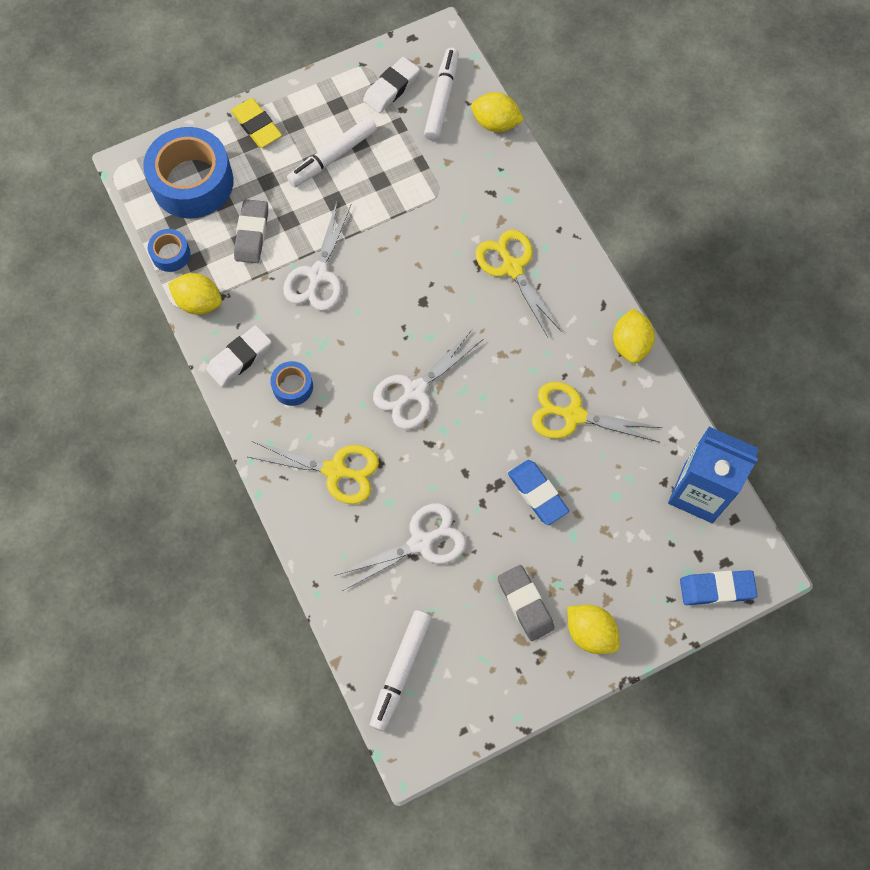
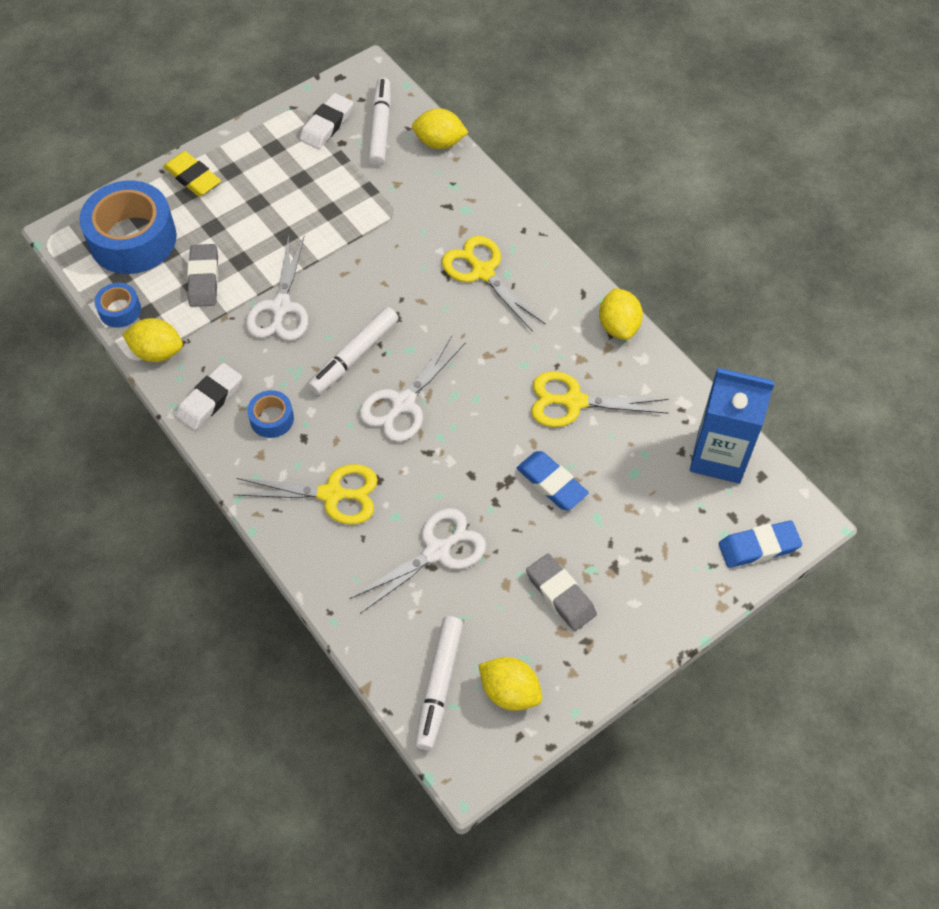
camera: 10 degrees left, 10 degrees down
white marker [287,117,377,187] -> white marker moved to [308,307,398,395]
yellow lemon [567,605,620,654] -> yellow lemon moved to [479,657,542,711]

